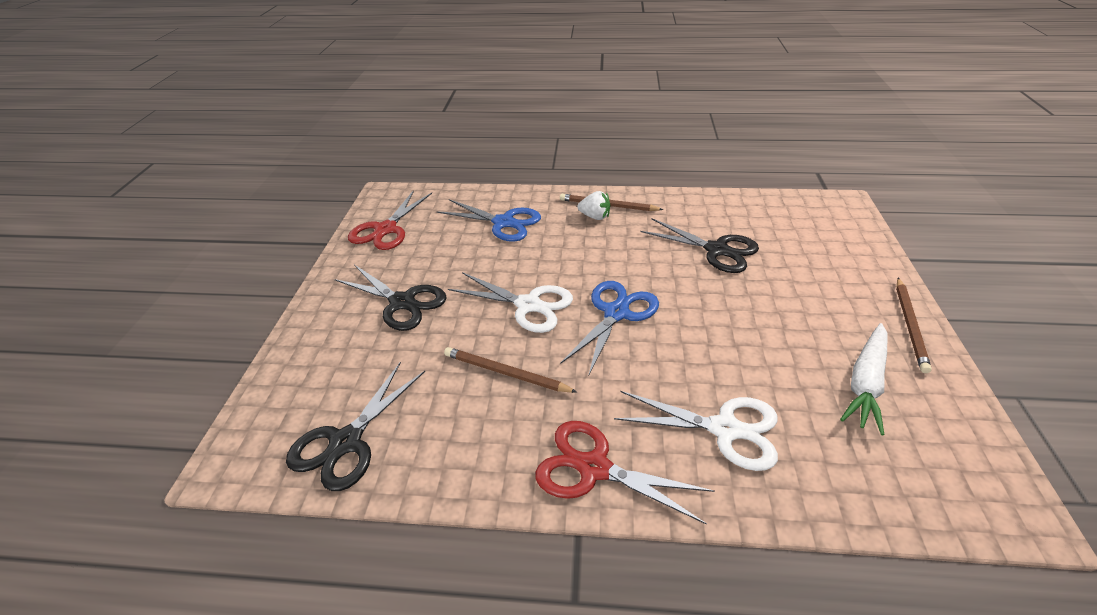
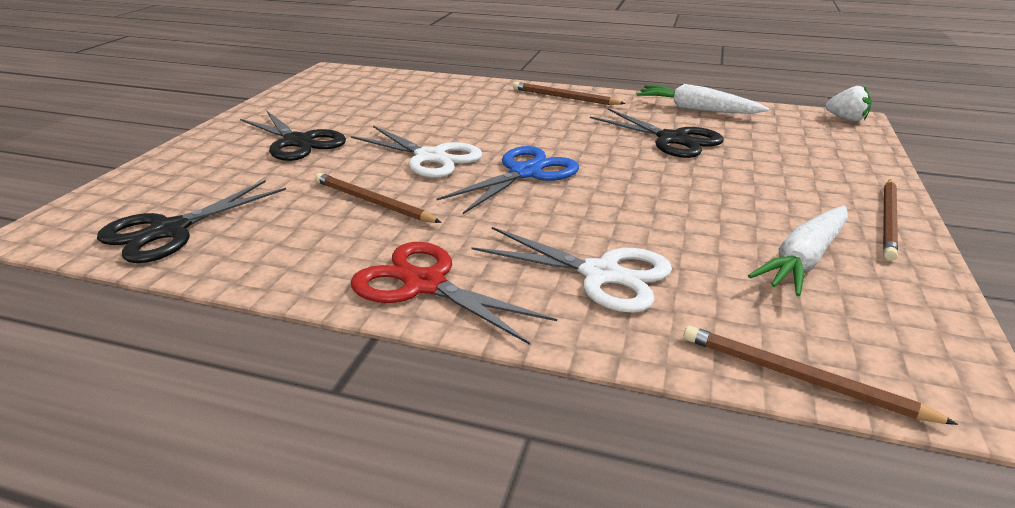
camera: 10 degrees right, 10 degrees down
red scissors [348,190,432,250] -> none
blue scissors [436,199,541,242] -> none
white strawberry [577,191,610,220] -> white strawberry moved to [826,86,872,121]
none -> white carrot [637,84,769,114]
none -> brown pencil [684,326,958,425]

